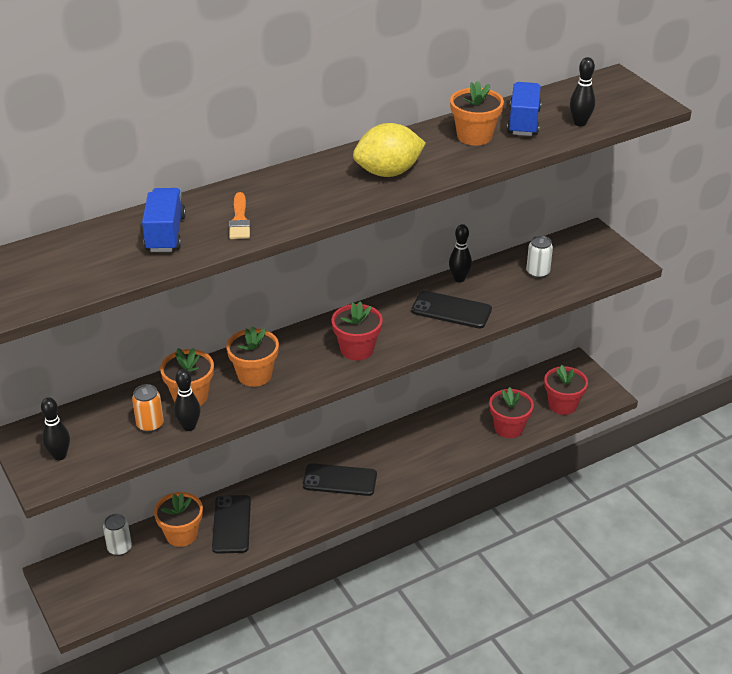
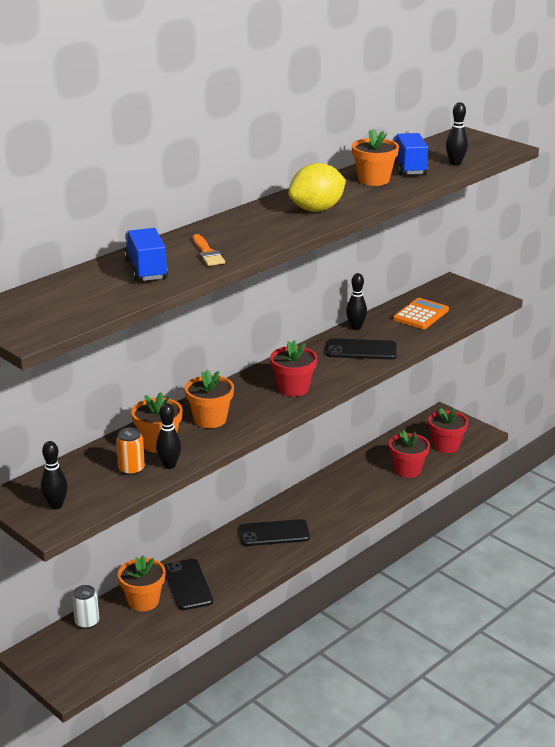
camera: 15 degrees left, 10 degrees down
white can [526,236,553,278] -> orange calculator [393,298,449,329]

